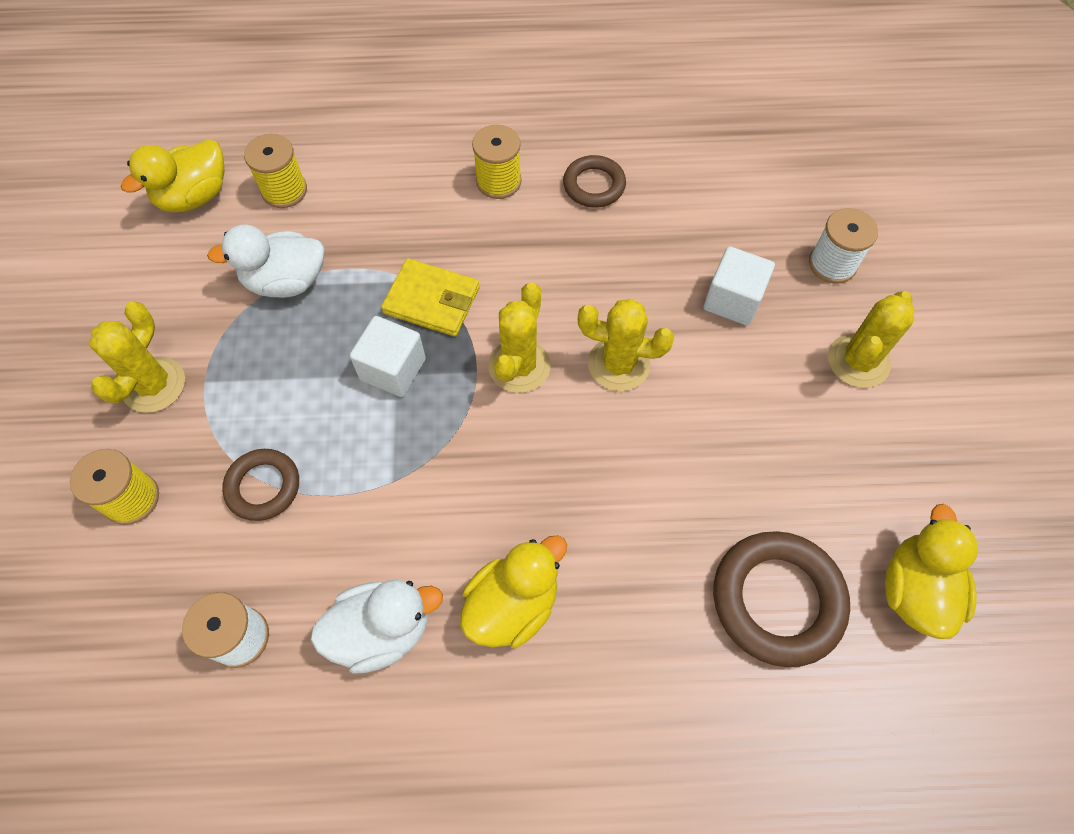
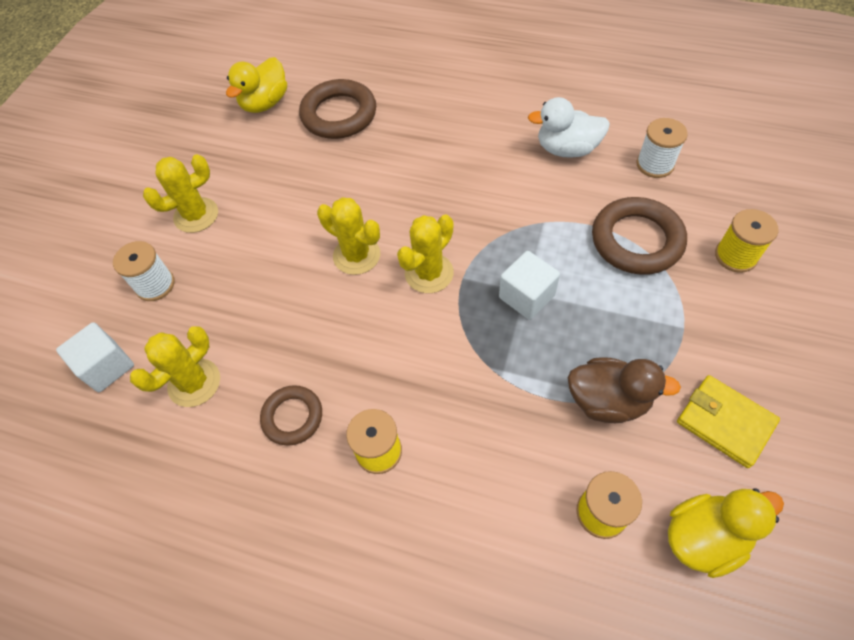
camera: 155 degrees left, 5 degrees down
yellow cactus [90,302,185,413] -> yellow cactus moved to [130,326,220,407]
white duck [207,225,324,298] -> brown duck [568,357,681,423]
brown ring [222,449,299,521] -> brown ring [592,197,687,275], size x1.66
yellow wallet [381,258,480,336] -> yellow wallet moved to [677,375,780,468]
yellow duck [460,535,567,648] -> none
white cube [704,246,775,326] -> white cube moved to [56,322,134,392]

